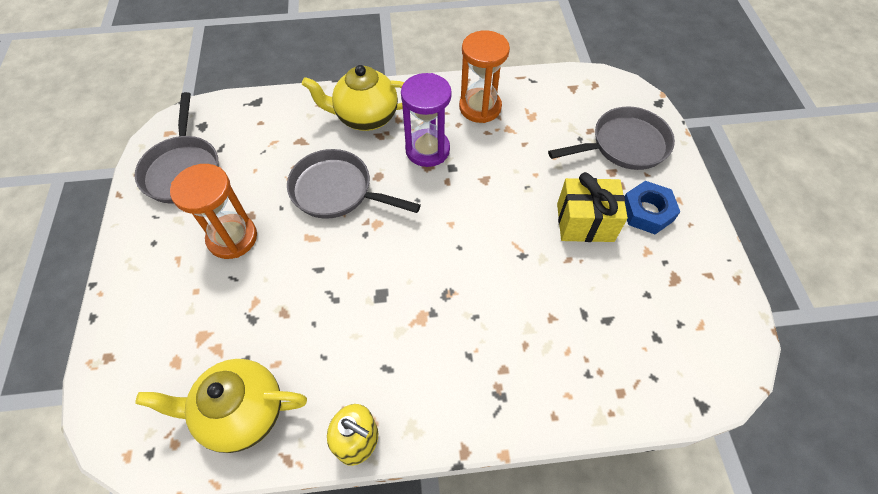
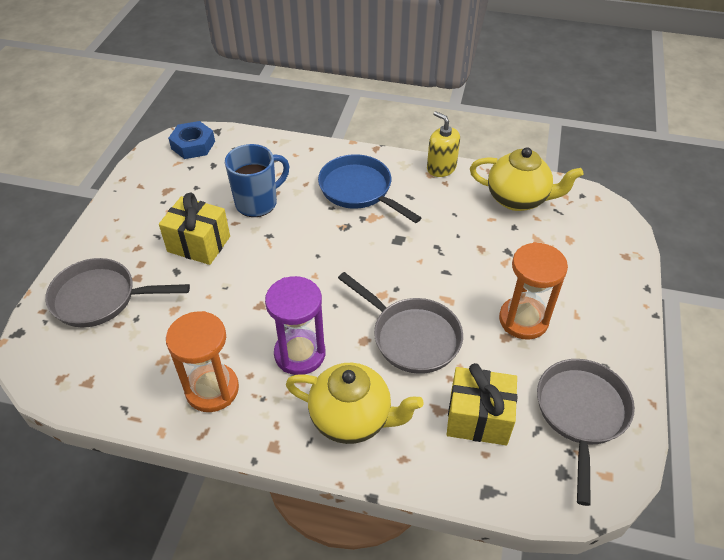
camera: 160 degrees left, 10 degrees down
blue nut [625,181,680,234] -> blue nut moved to [168,121,215,159]
none -> blue mug [225,144,289,217]
none -> blue pan [318,154,421,223]
none -> yellow gift [447,363,517,445]

